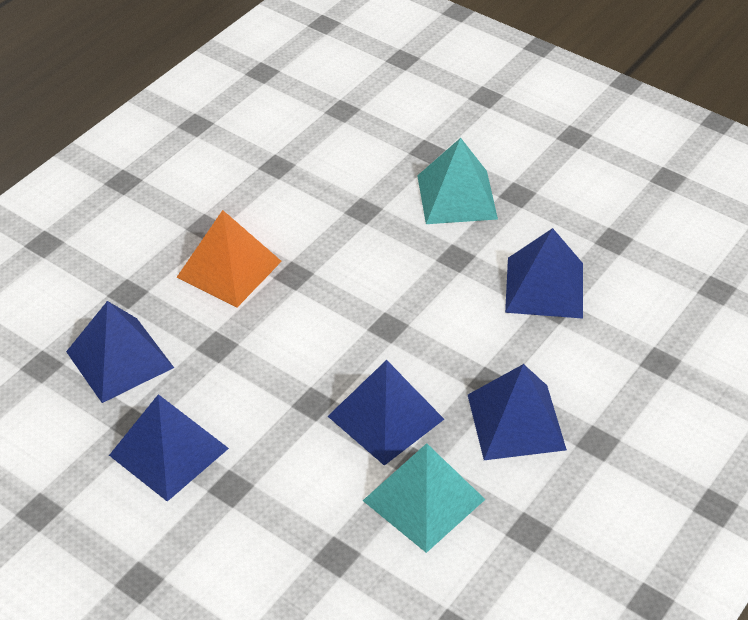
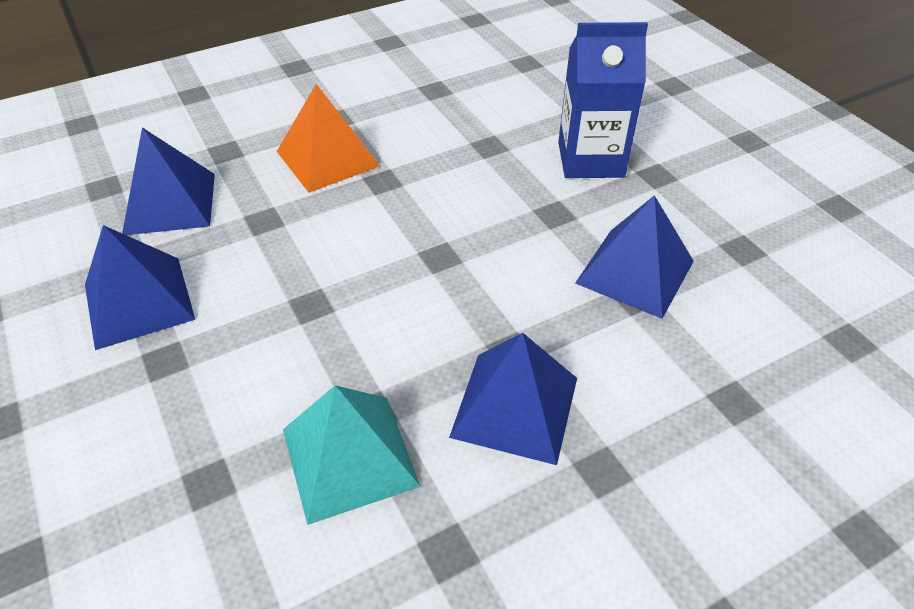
camera: 25 degrees right, 0 degrees up
blue pyramid [328,360,444,466] -> none
turquoise pyramid [417,138,498,224] -> blue carton [558,22,648,178]

